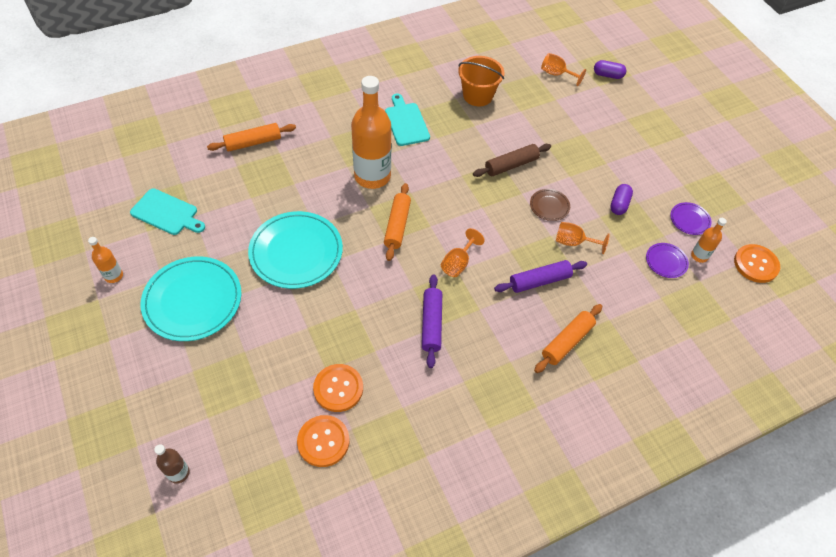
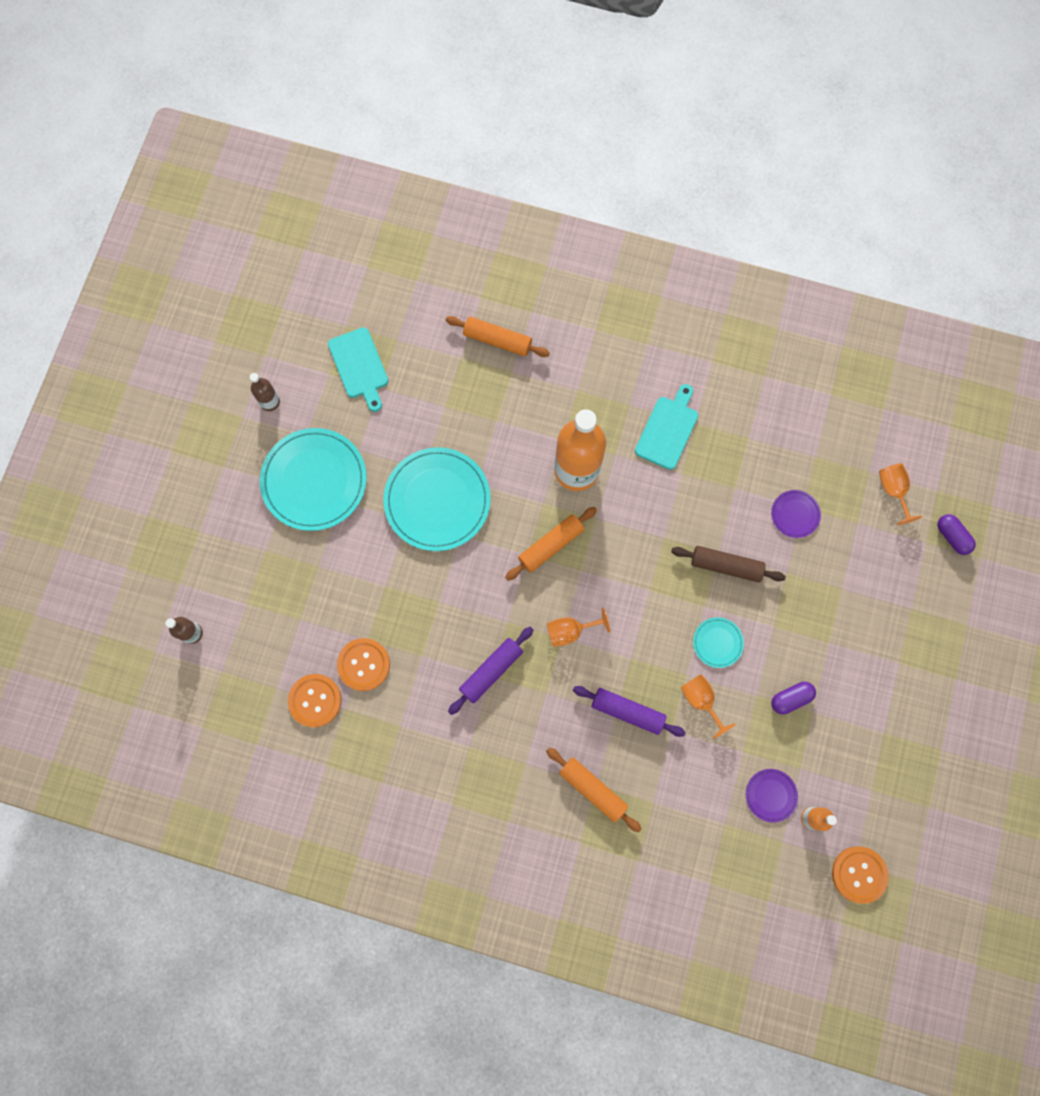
camera: 45 degrees right, 20 degrees up
orange bottle [88,237,123,283] -> brown bottle [250,373,280,411]
orange bucket [458,56,504,106] -> none
brown plate [530,189,570,221] -> turquoise plate [693,617,744,668]
orange rolling pin [534,304,602,373] -> orange rolling pin turned 45 degrees clockwise [546,748,642,832]
purple plate [670,202,712,235] -> purple plate moved to [771,490,821,538]

